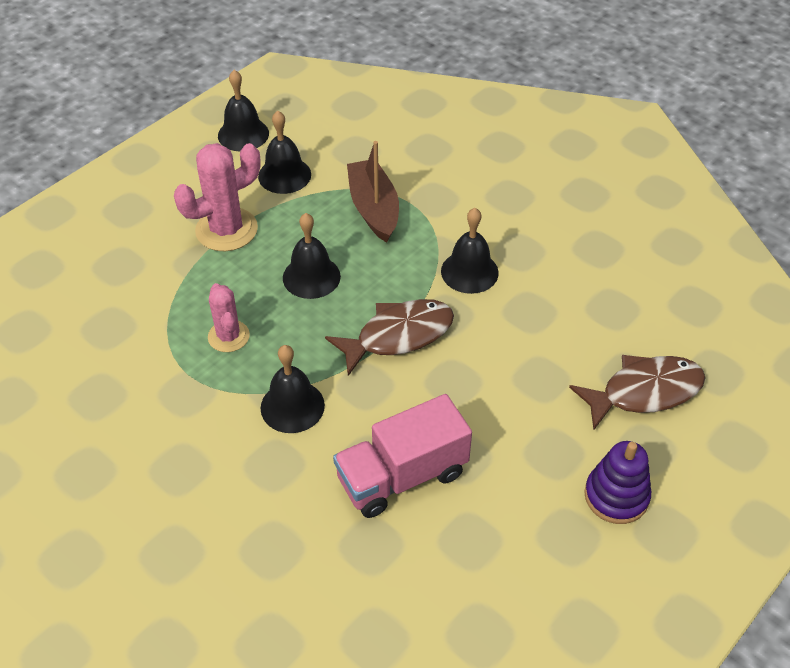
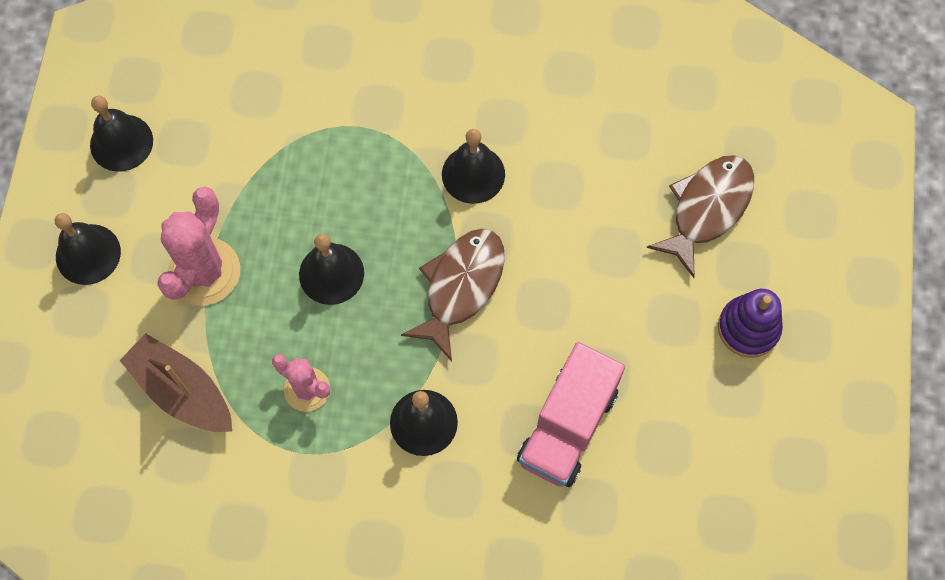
camera: 35 degrees left, 20 degrees up
black bell [258,111,311,194] -> black bell moved to [55,213,121,285]
brown boat [347,141,399,243] -> brown boat moved to [119,333,232,432]

